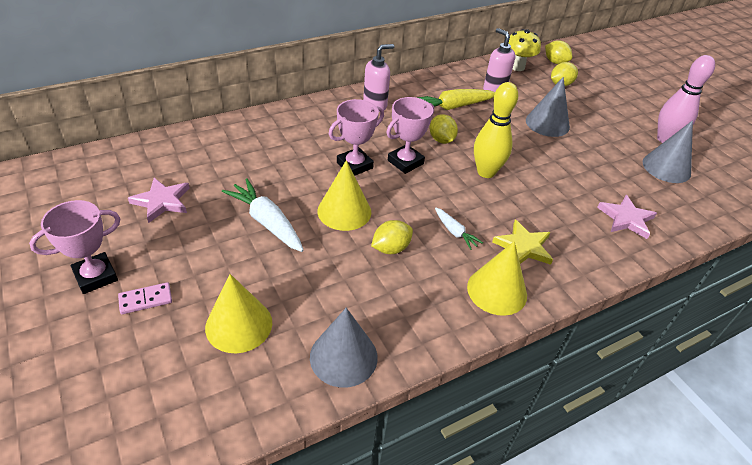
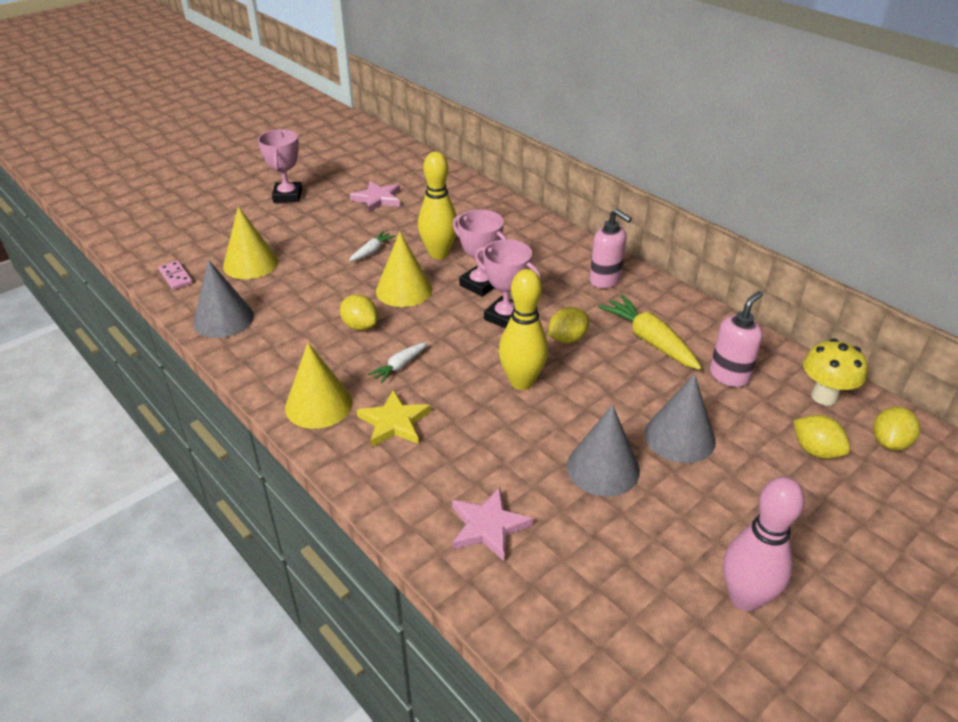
camera: 80 degrees right, 5 degrees down
pink trophy [29,200,121,294] -> pink trophy turned 45 degrees clockwise [258,129,302,203]
pink domino [118,282,172,314] -> pink domino moved to [159,261,193,290]
white carrot [222,178,304,252] -> white carrot [349,231,395,262], size x0.55
grey cone [643,120,693,183] -> grey cone moved to [567,405,640,496]
none -> yellow bowling pin [418,152,458,259]

